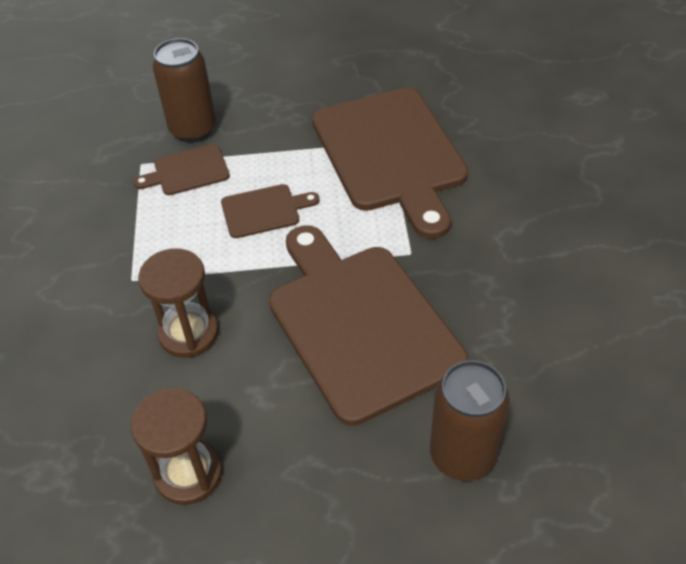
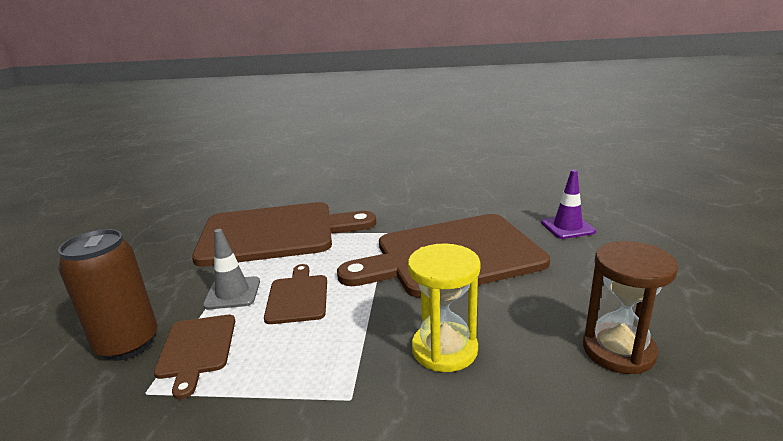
camera: 80 degrees left, 25 degrees down
brown hourglass [138,248,219,358] -> yellow hourglass [408,243,481,372]
brown can [430,360,510,481] -> purple traffic cone [541,170,596,239]
none -> grey traffic cone [203,229,260,309]

